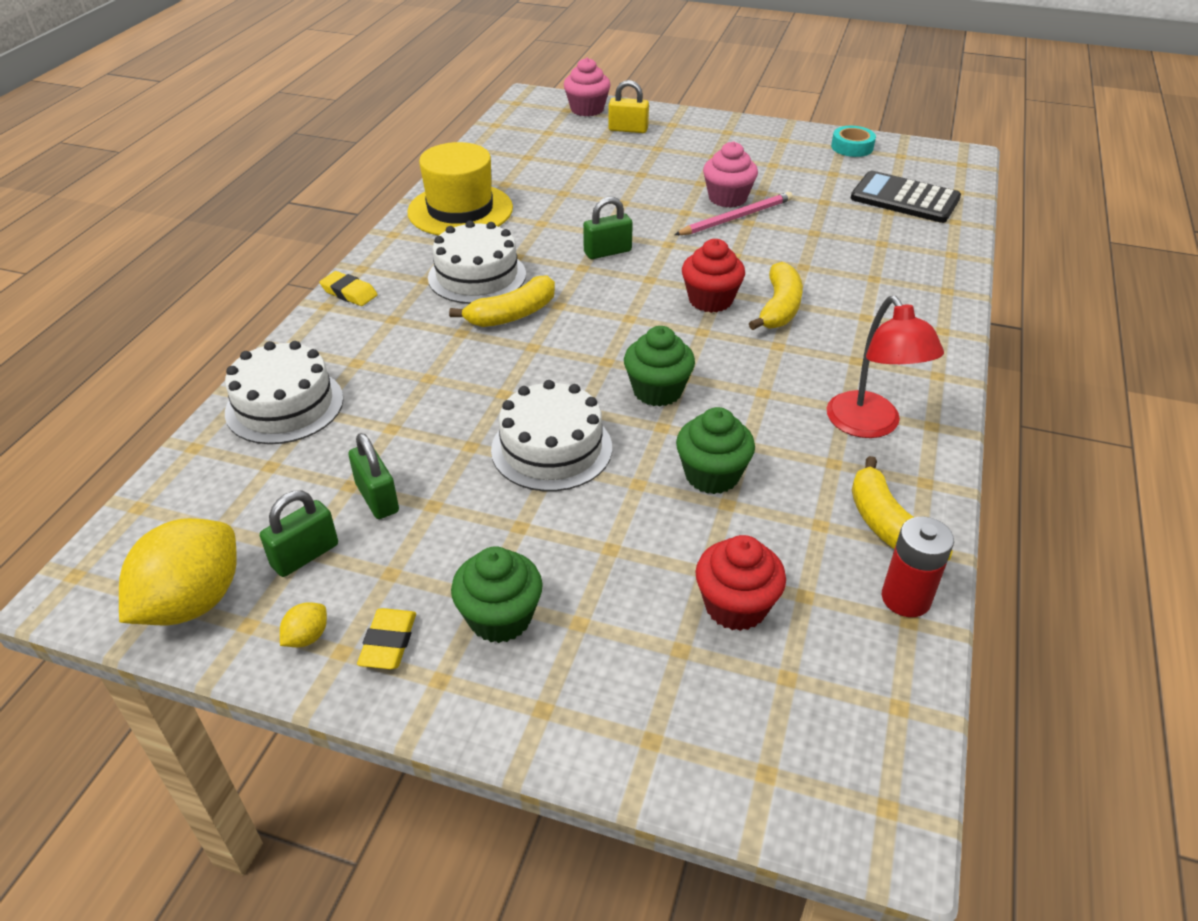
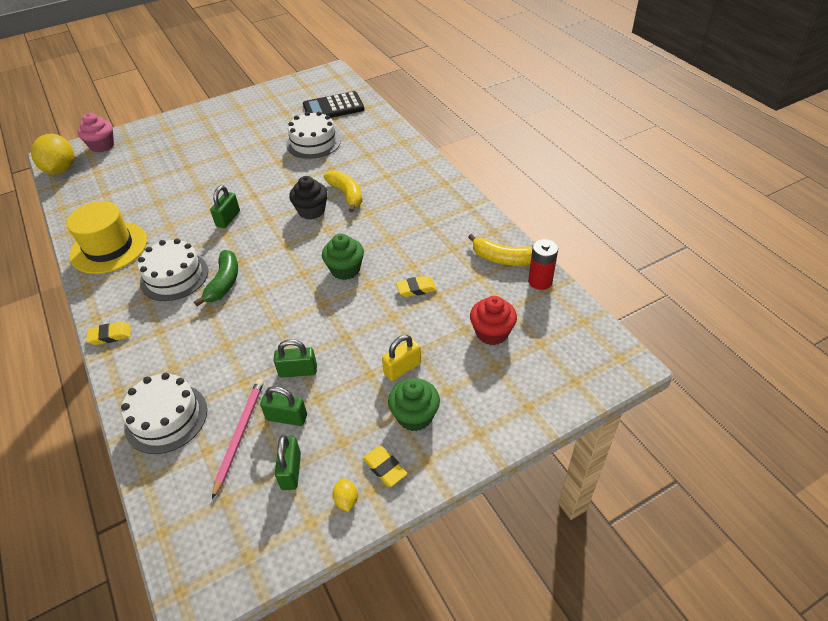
camera: 45 degrees left, 5 degrees up
yellow lemon [119,518,237,625] -> yellow lemon moved to [31,134,75,175]
yellow banana [449,276,555,327] -> green banana [194,250,238,306]
white cake [491,380,612,491] -> white cake moved to [286,111,341,159]
yellow padlock [608,80,649,133] -> yellow padlock moved to [382,335,421,381]
pink pencil [674,192,793,235] -> pink pencil moved to [212,379,264,499]
green cupcake [676,407,755,494] -> yellow eraser [396,276,437,297]
red cupcake [682,239,745,313] -> black cupcake [289,176,328,220]
pink cupcake [703,141,758,208] -> none
red lamp [827,296,944,438] -> none
turquoise tape [831,126,876,157] -> none
none -> green padlock [274,339,317,378]

